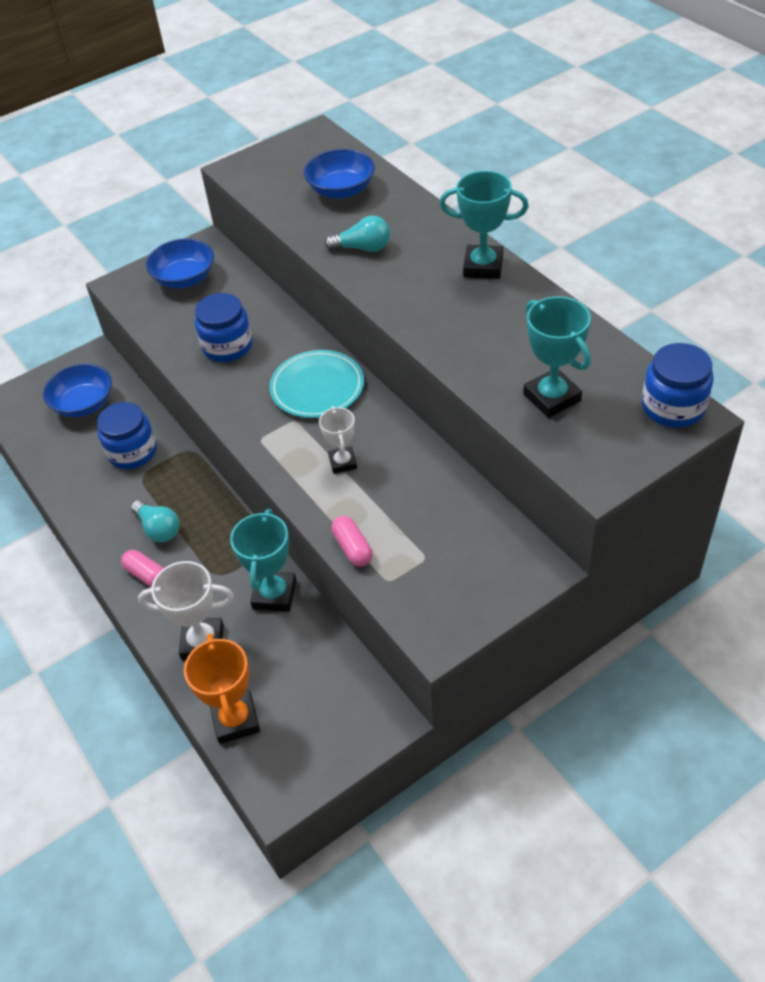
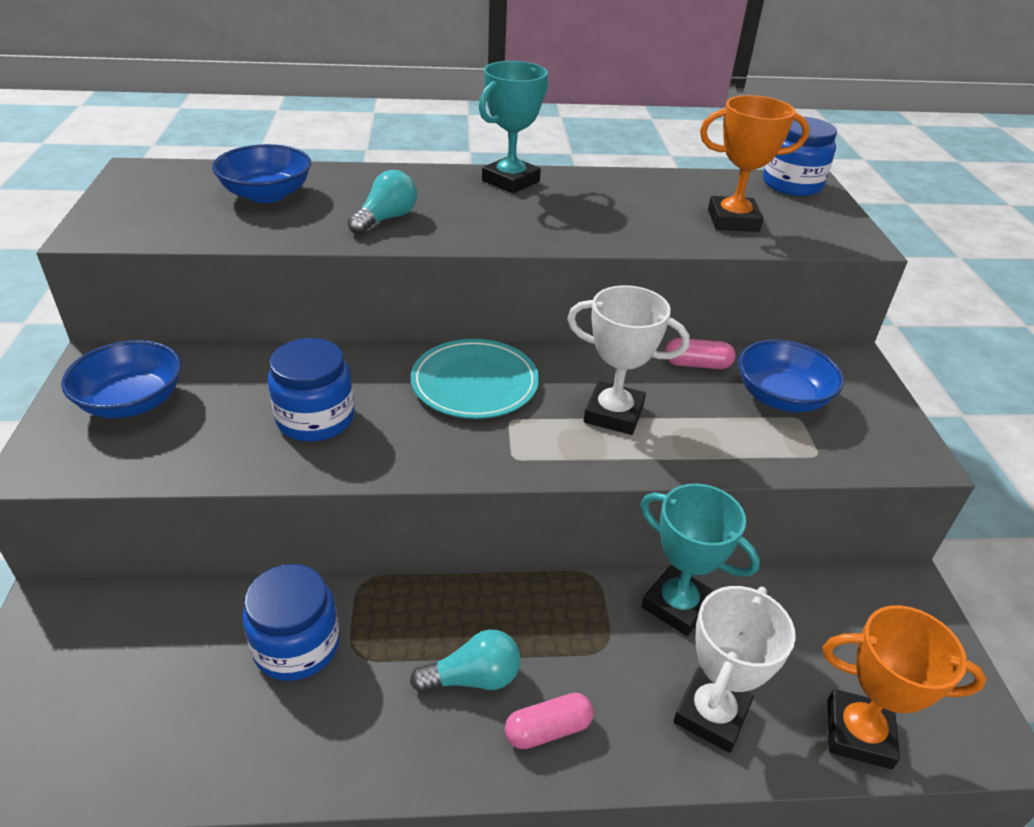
camera: 65 degrees left, 10 degrees down
blue bowl [43,364,112,417] -> blue bowl moved to [738,340,844,412]
white trophy [319,406,357,474] -> white trophy [567,285,690,435], size x1.58
pink capsule [331,516,373,566] -> pink capsule moved to [665,338,736,369]
turquoise trophy [523,296,591,418] -> orange trophy [700,95,810,232]

